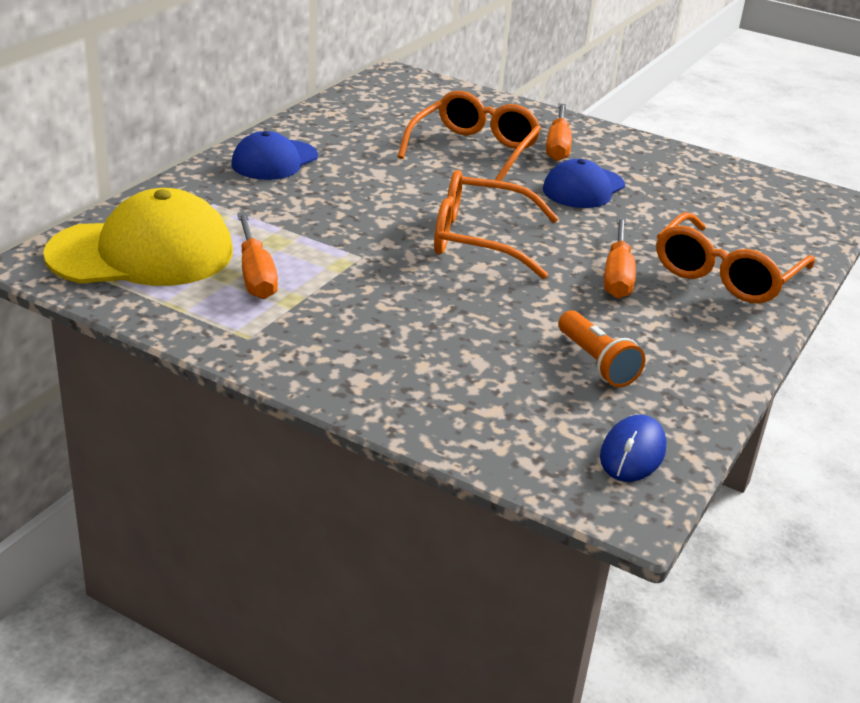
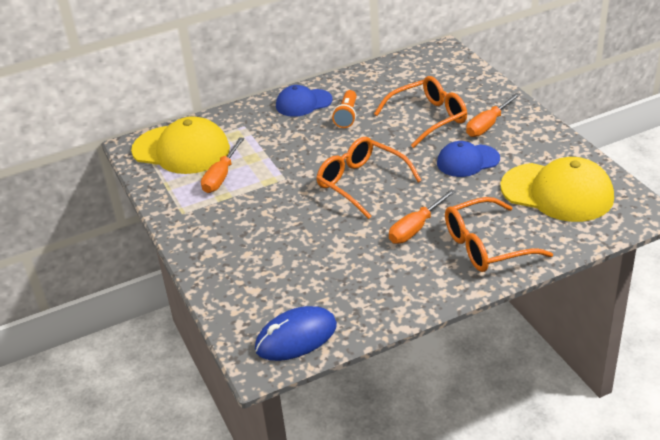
camera: 40 degrees right, 5 degrees up
orange flashlight [559,310,645,387] -> orange flashlight moved to [332,90,356,128]
blue mouse [600,415,667,482] -> blue mouse [255,306,337,361], size x1.50
none -> yellow cap [500,157,614,222]

